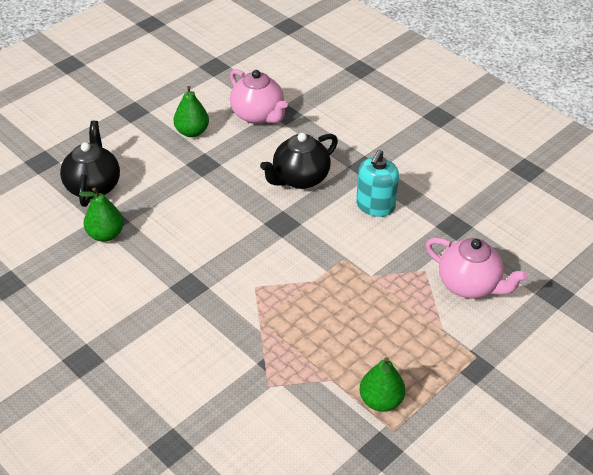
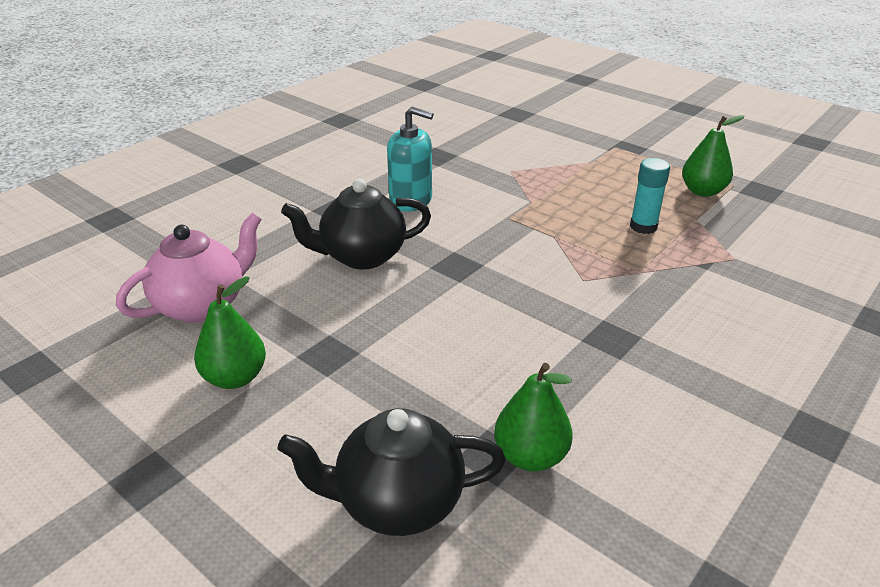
camera: 95 degrees left, 10 degrees down
black teapot [260,133,338,189] -> black teapot turned 120 degrees clockwise [281,179,431,270]
pink teapot [426,238,528,299] -> none
none -> turquoise glue stick [630,158,670,234]

